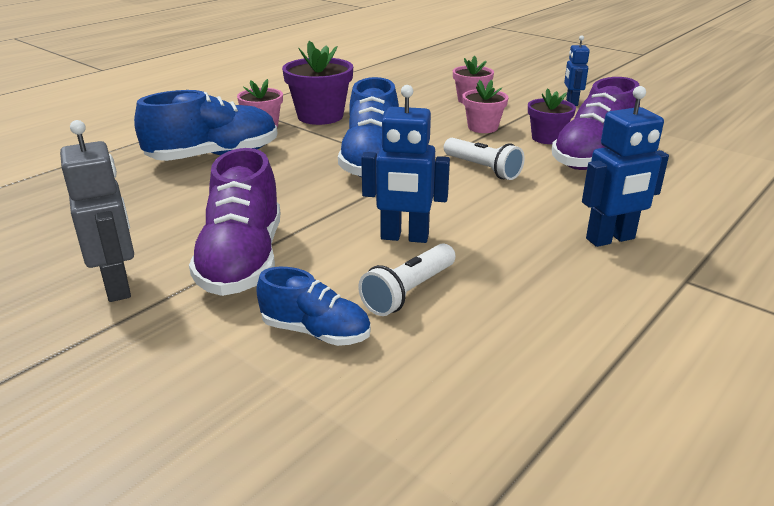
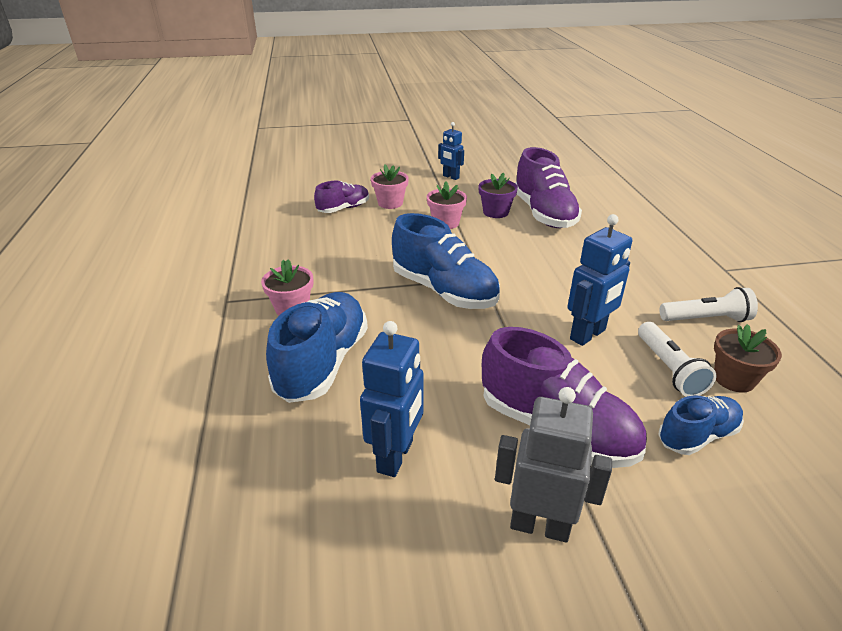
camera: 50 degrees left, 5 degrees up
purple flower pot [282,41,353,125] -> none
white flashlight [444,138,525,180] -> white flashlight moved to [660,287,758,322]
blue robot [582,86,669,247] -> blue robot moved to [360,321,424,477]
none -> purple shoe [314,181,369,213]
none -> brown flower pot [714,324,782,393]

